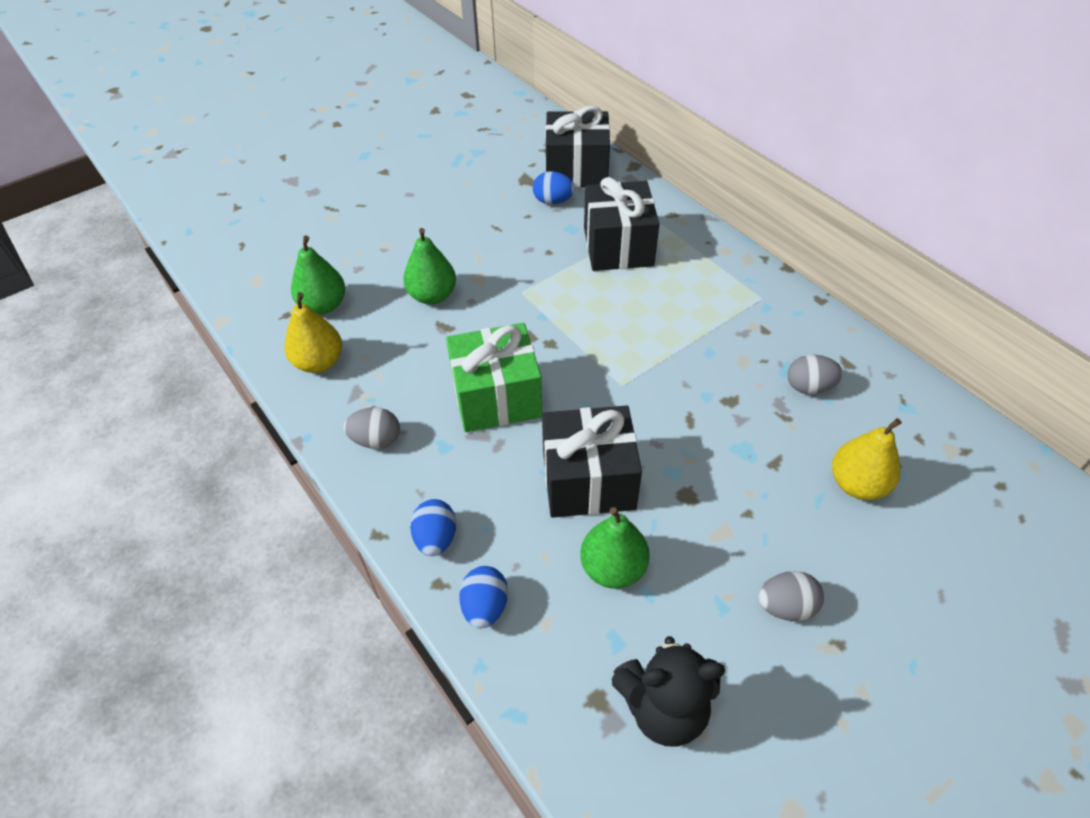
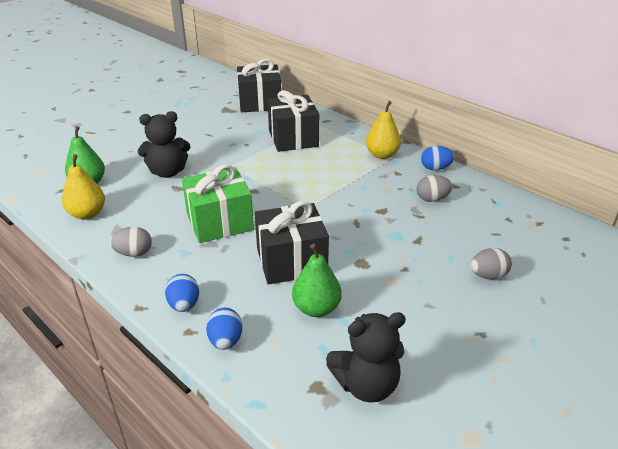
camera: 10 degrees left, 15 degrees down
green pear [403,228,456,304] -> black teddy bear [138,111,190,178]
blue egg [533,171,575,204] -> blue egg moved to [421,146,455,171]
grey egg [759,571,824,621] -> grey egg moved to [471,248,512,280]
yellow pear [832,418,902,500] -> yellow pear moved to [366,101,401,159]

